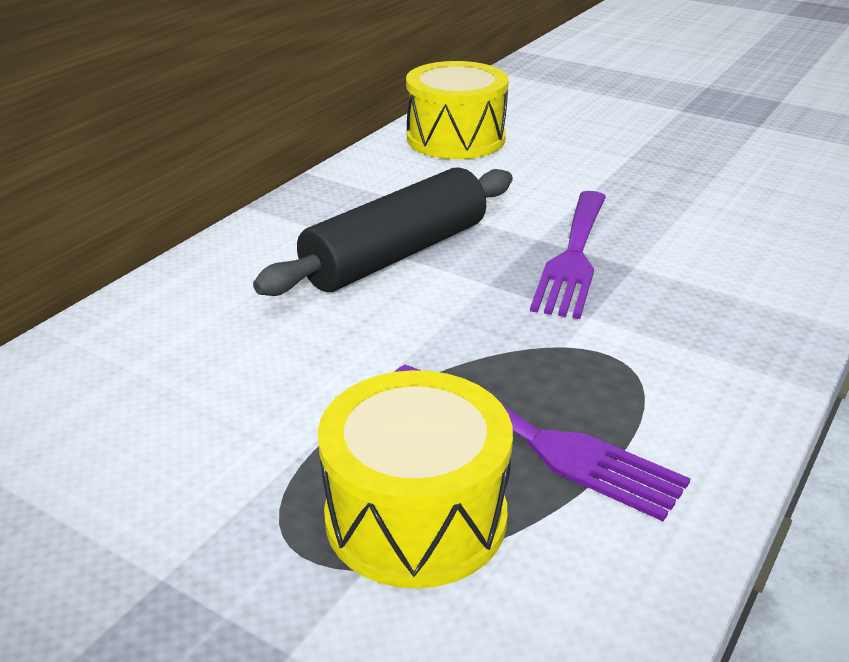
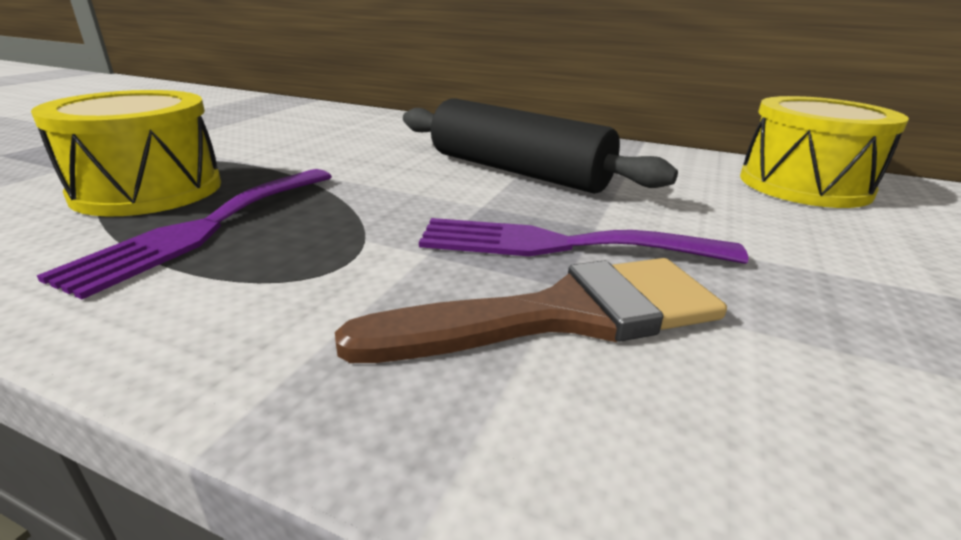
camera: 80 degrees right, 5 degrees down
none -> brown brush [335,258,727,363]

